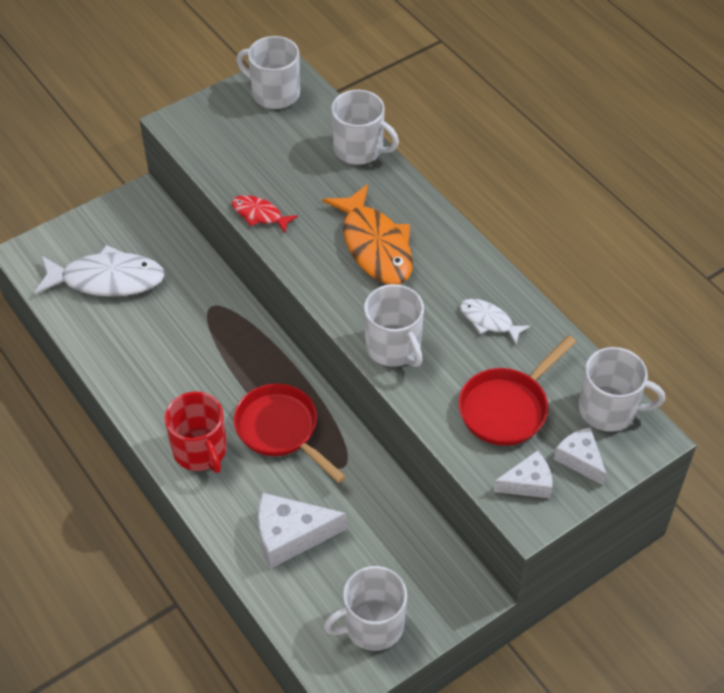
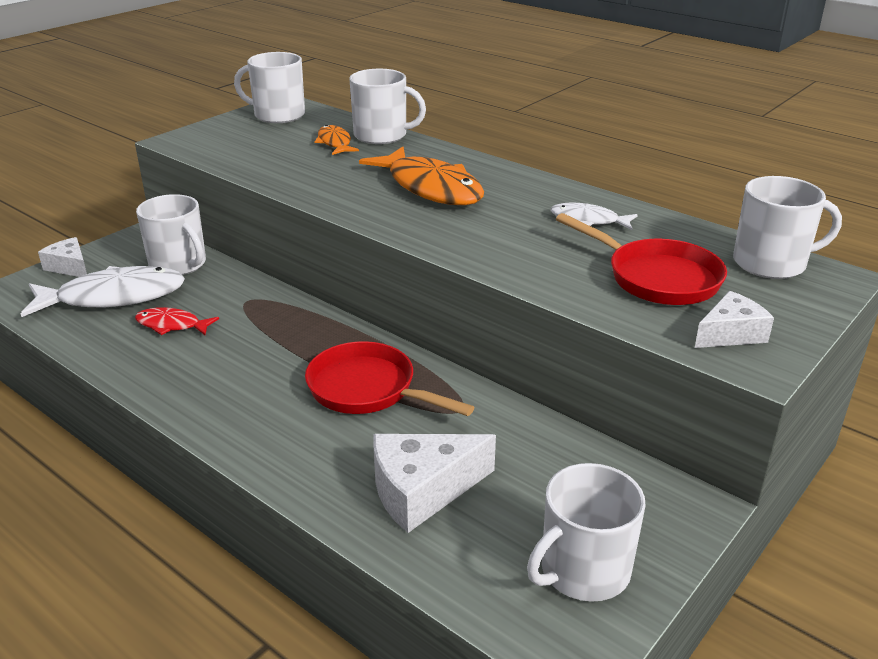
camera: 15 degrees left, 20 degrees down
red mug [164,392,227,473] -> none
red fish [232,195,298,233] -> red fish moved to [135,307,219,335]
white mug [364,284,424,367] -> white mug moved to [136,194,206,275]
red pan [458,335,576,446] -> red pan turned 75 degrees counterclockwise [556,213,727,305]
white cheese [554,427,607,486] -> white cheese moved to [38,237,87,277]
none -> orange fish [315,125,359,155]

